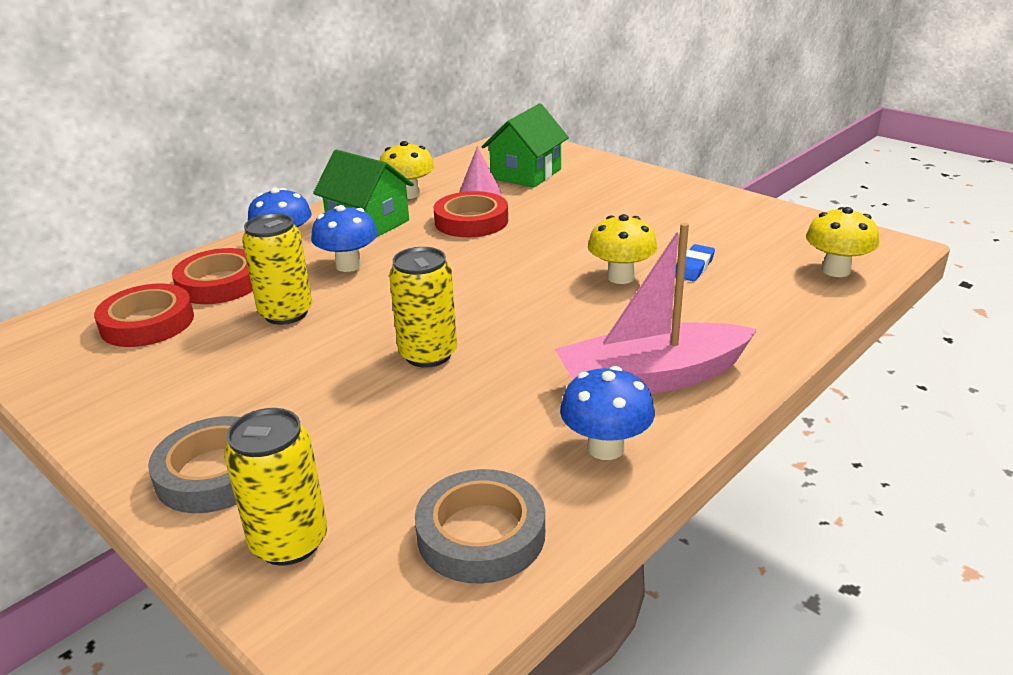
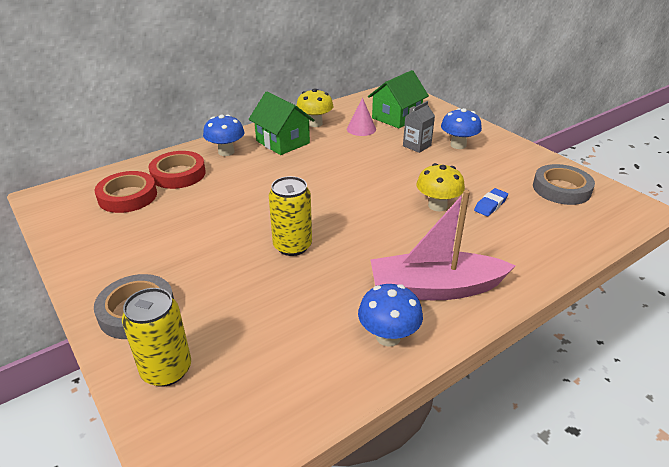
camera: 10 degrees right, 5 degrees up
yellow can [242,213,312,325] -> none
blue mushroom [311,205,378,272] -> blue mushroom moved to [441,108,482,149]
grey tape [415,469,545,584] -> grey tape moved to [533,164,595,205]
red tape [434,191,508,237] -> none
yellow mushroom [806,207,879,277] -> none
none -> grey carton [403,101,435,153]

